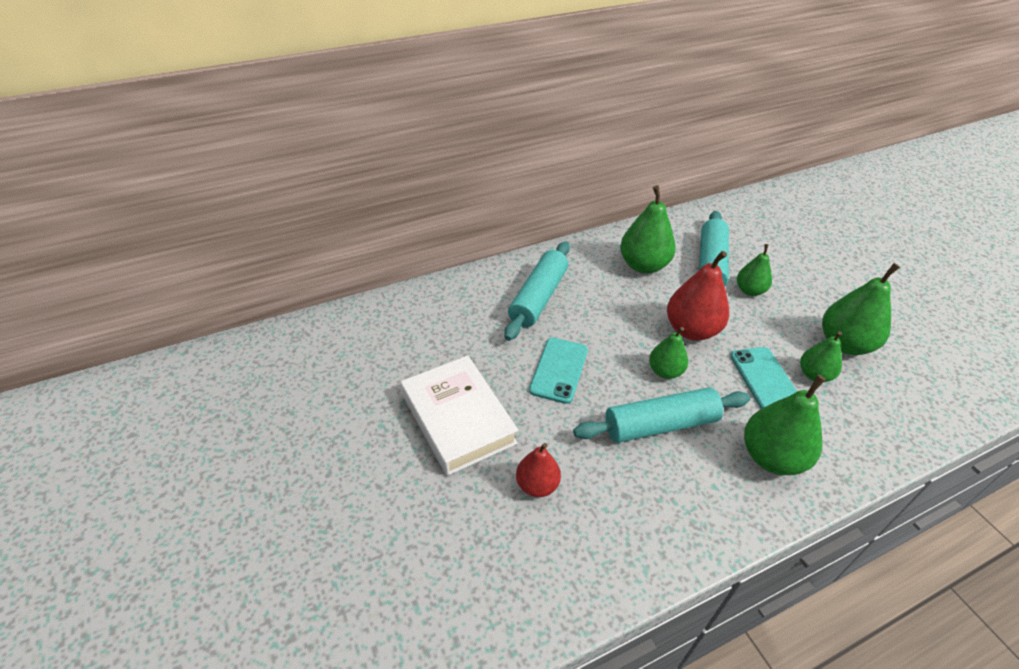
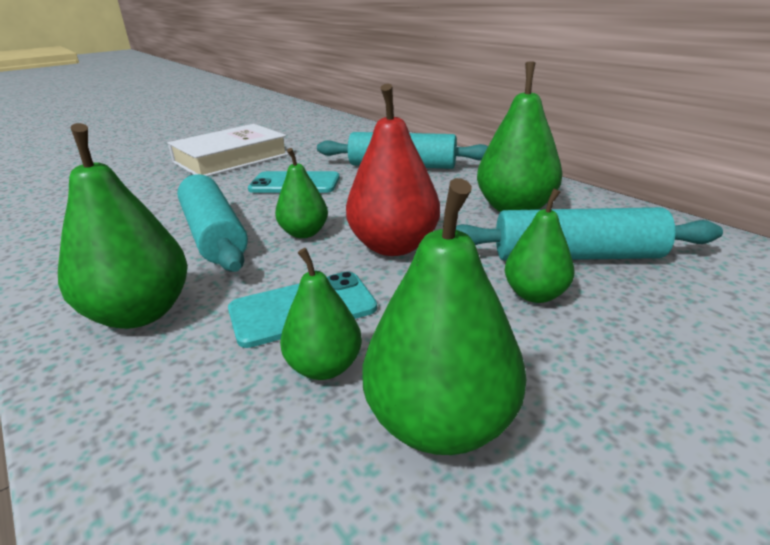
camera: 80 degrees right, 15 degrees down
red pear [516,443,561,497] -> none

